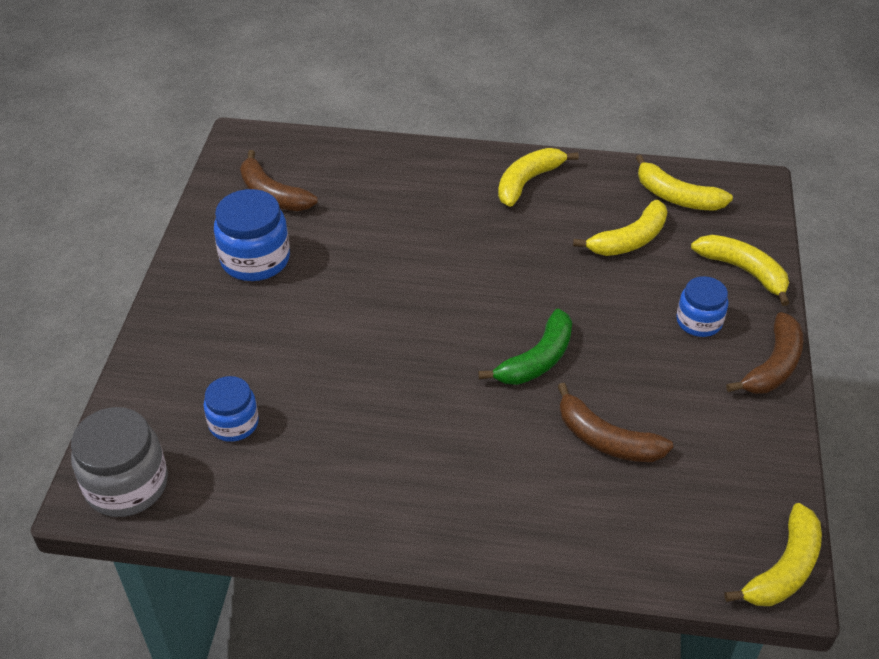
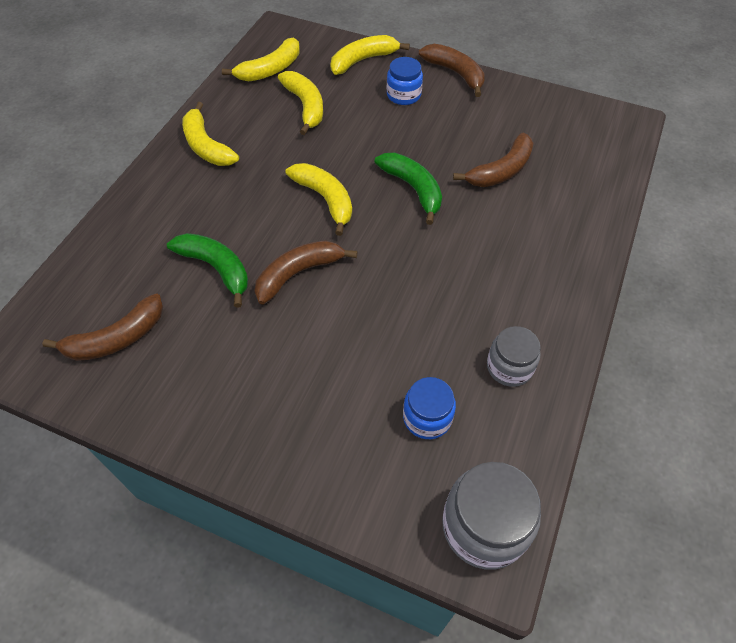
camera: 75 degrees left, 10 degrees up
blue jar [214,189,290,281] -> none
yellow banana [724,503,822,606] -> yellow banana moved to [285,163,352,236]
none -> green banana [167,233,248,308]
none -> brown banana [255,240,357,304]
none -> grey jar [487,326,541,387]

